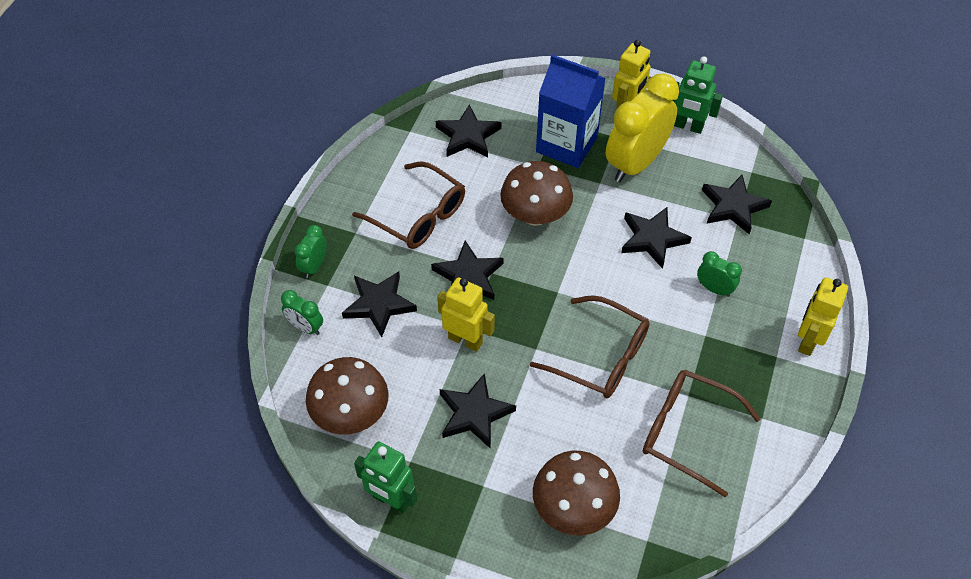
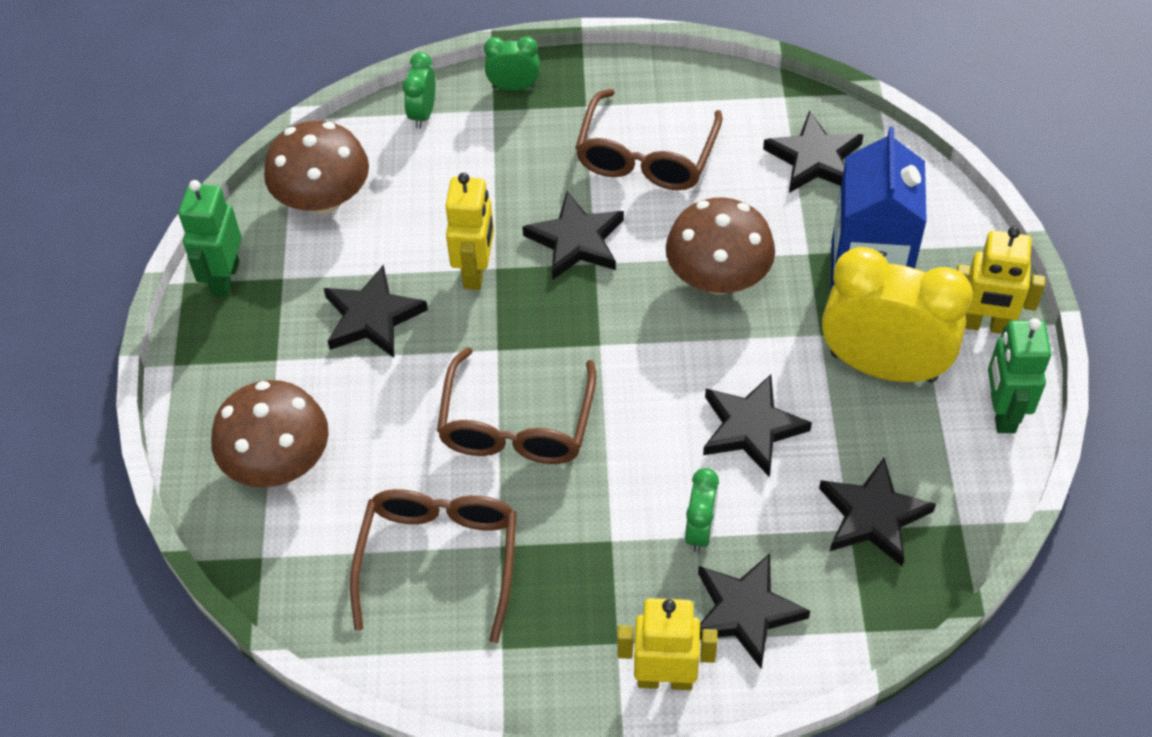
camera: 70 degrees right, 0 degrees up
black star [342,271,417,337] -> black star moved to [698,553,810,668]

